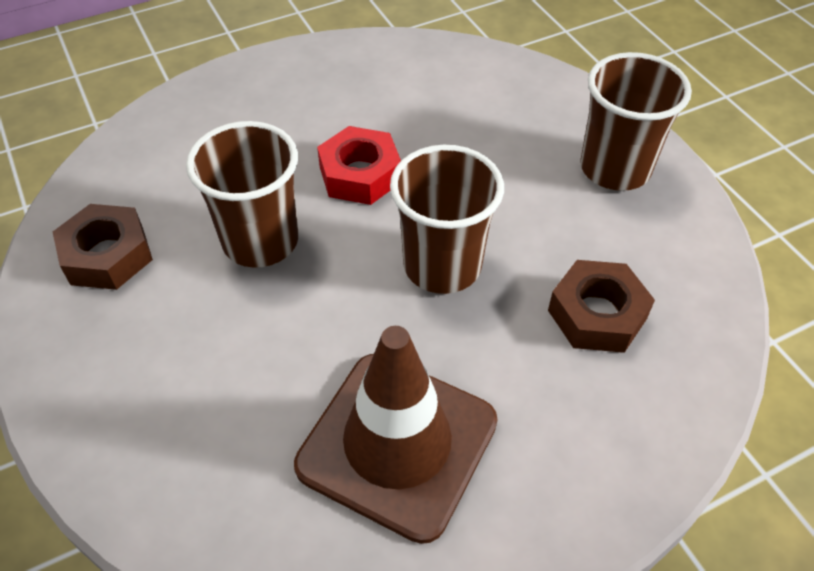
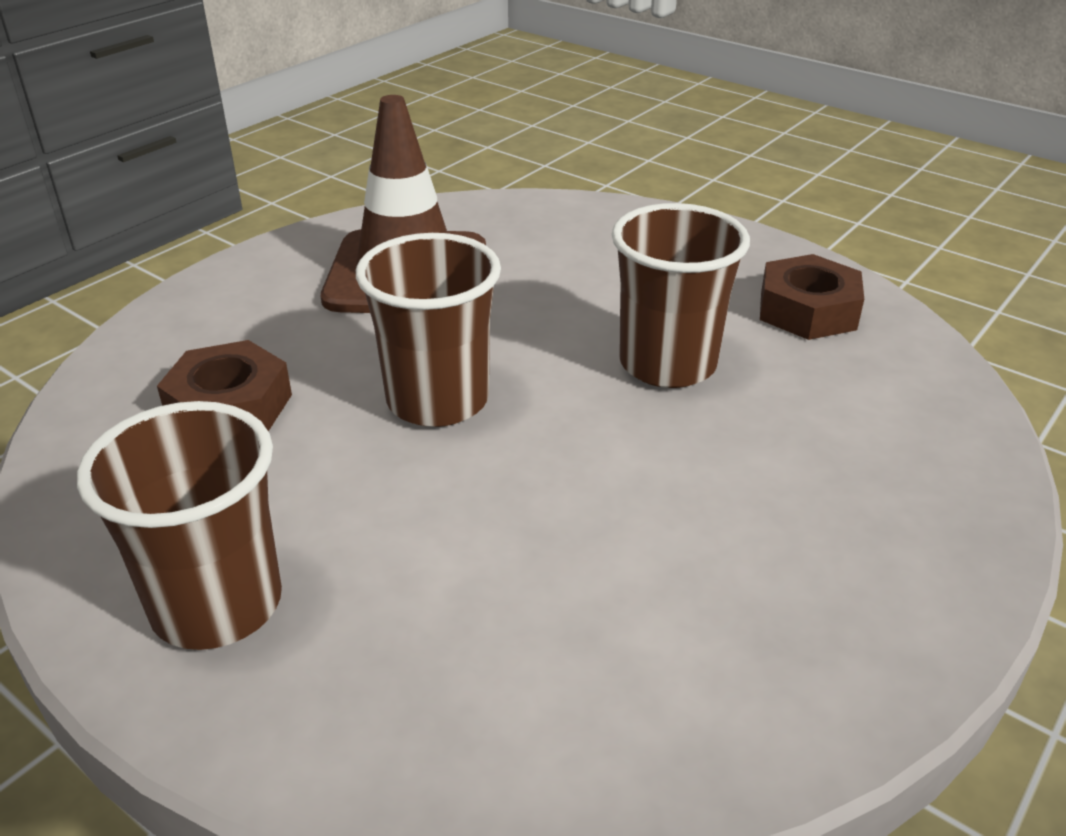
camera: 155 degrees right, 15 degrees down
red nut [317,126,401,205] -> none

